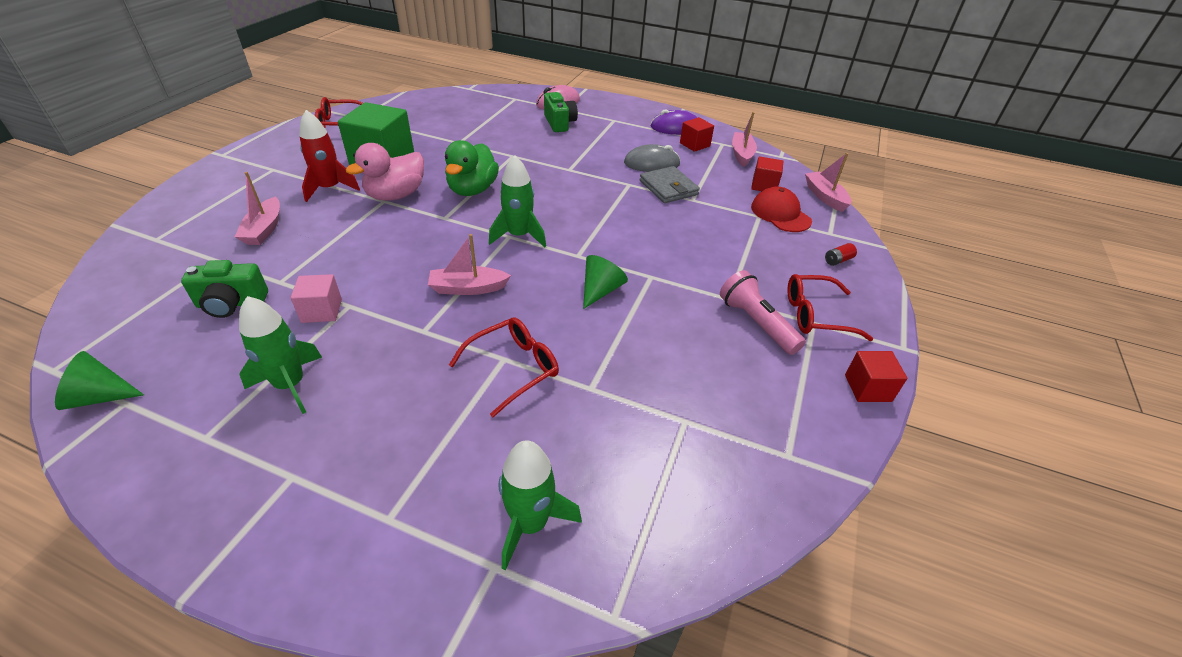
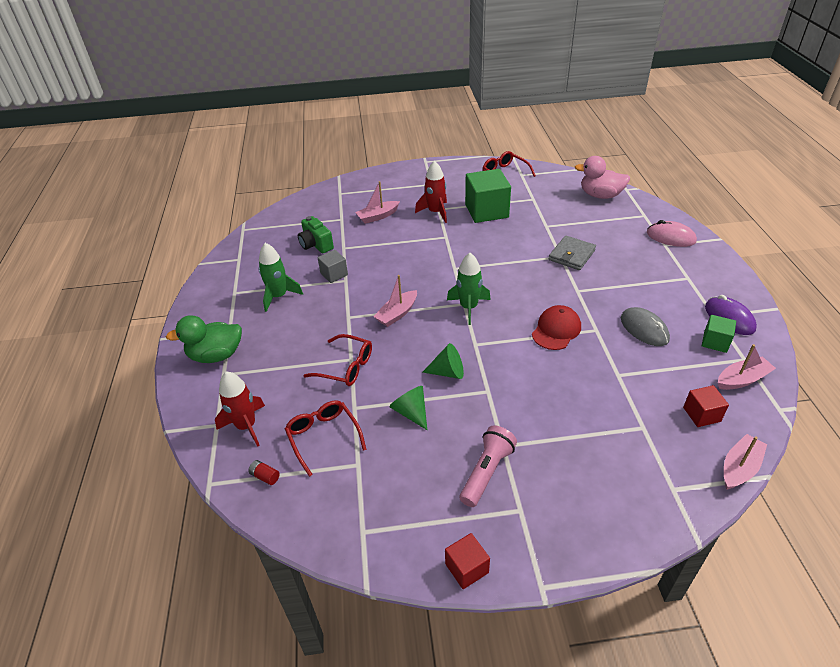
camera: 65 degrees right, 0 degrees up
green cone [55,351,144,410] -> green cone moved to [389,386,427,430]
pink cube [291,274,342,323] -> grey cube [318,250,348,283]
pink duck [346,143,424,201] -> pink duck moved to [575,156,630,199]
pink boat [428,234,511,295] -> pink boat turned 105 degrees counterclockwise [373,275,417,327]
green duck [445,140,499,196] -> green duck moved to [166,315,242,363]
green rocket [499,440,582,570] -> red rocket [215,372,265,447]
green camera [544,92,578,132] -> none
grey wallet [640,166,700,203] -> grey wallet moved to [549,235,596,270]
red cube [680,117,714,152] -> green cube [702,315,736,353]
red cap [751,187,812,232] -> red cap moved to [532,305,581,350]
red glasses [788,274,873,341] -> red glasses moved to [285,400,367,477]
red battery [825,243,857,266] -> red battery moved to [248,460,280,485]

